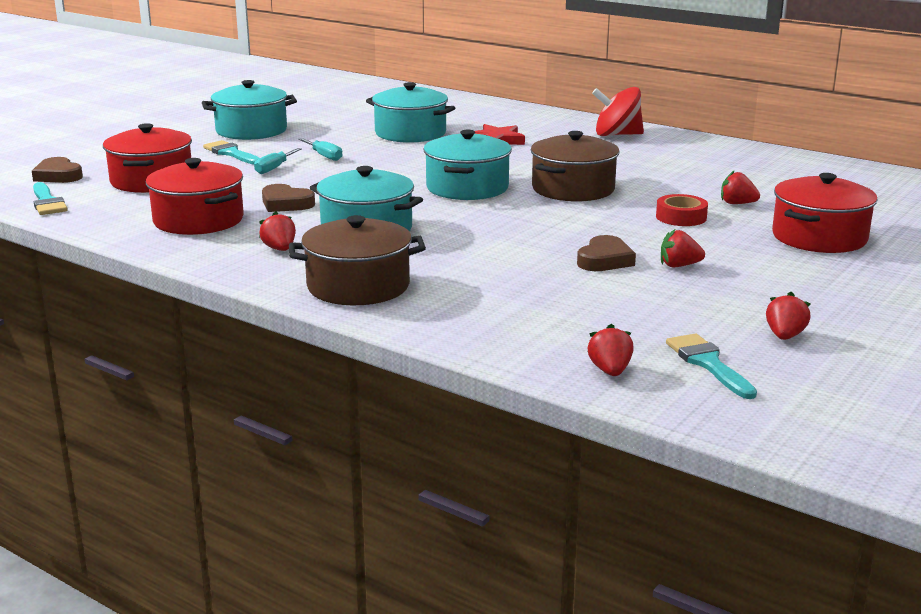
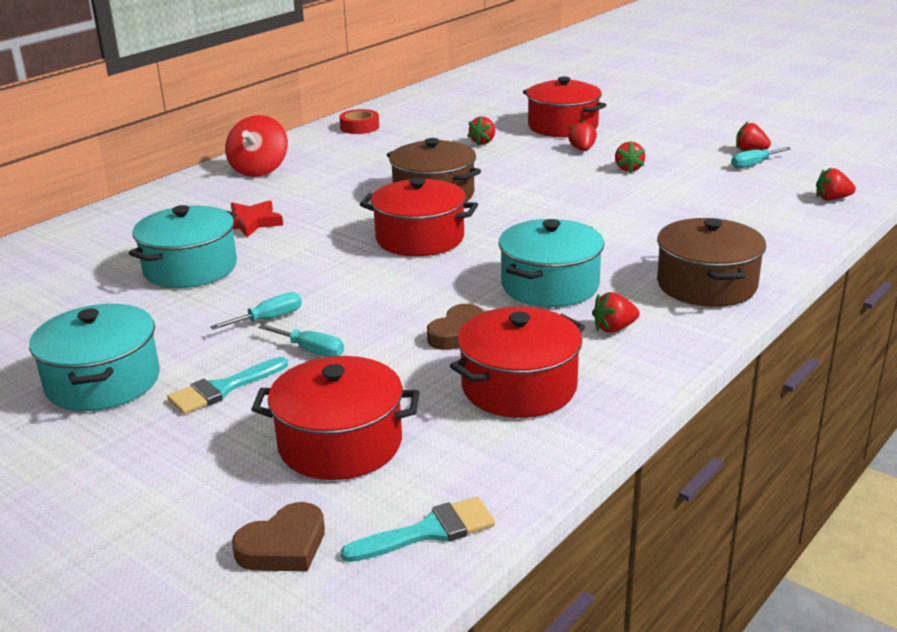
camera: 85 degrees left, 5 degrees up
turquoise pot [424,130,512,200] -> red pot [360,177,478,256]
brown heart [577,235,636,271] -> none
red tape [656,194,708,226] -> red tape moved to [339,109,379,134]
turquoise brush [666,333,757,399] -> none
none -> red strawberry [568,120,597,151]
none -> turquoise screwdriver [731,147,791,169]

